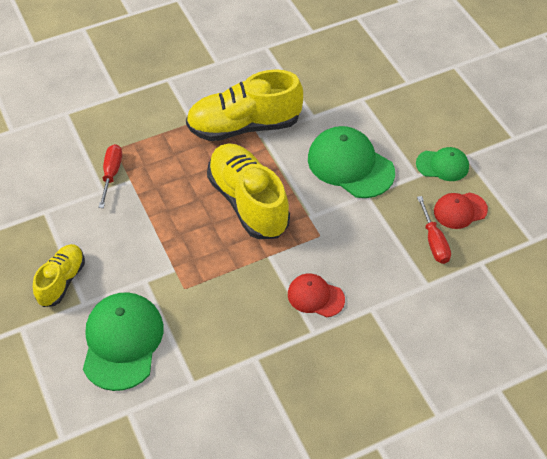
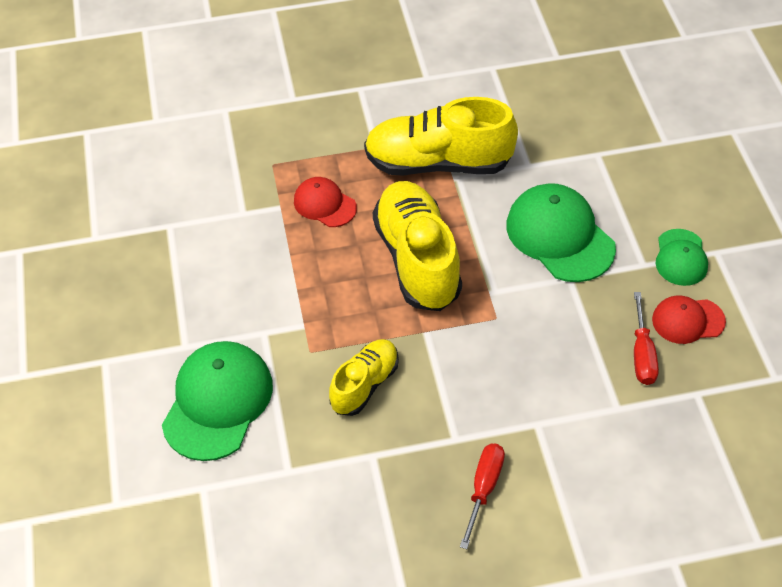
camera: 15 degrees right, 0 degrees up
yellow shoe [33,244,85,307] -> yellow shoe moved to [329,339,399,416]
red screwdriver [98,144,122,208] -> red screwdriver moved to [460,444,505,549]
red cap [288,273,345,317] -> red cap moved to [294,177,357,227]
green cap [416,147,469,181] -> green cap turned 75 degrees clockwise [656,229,708,286]

